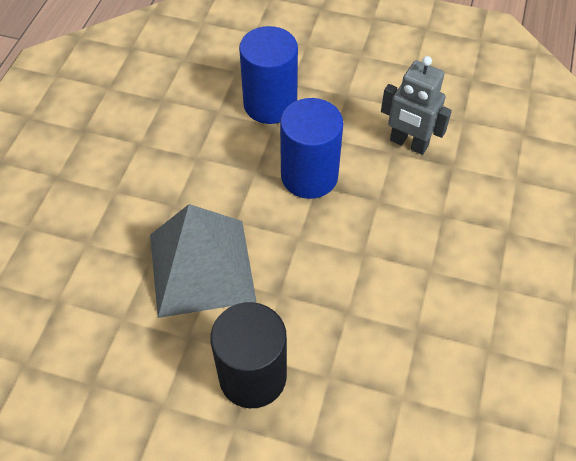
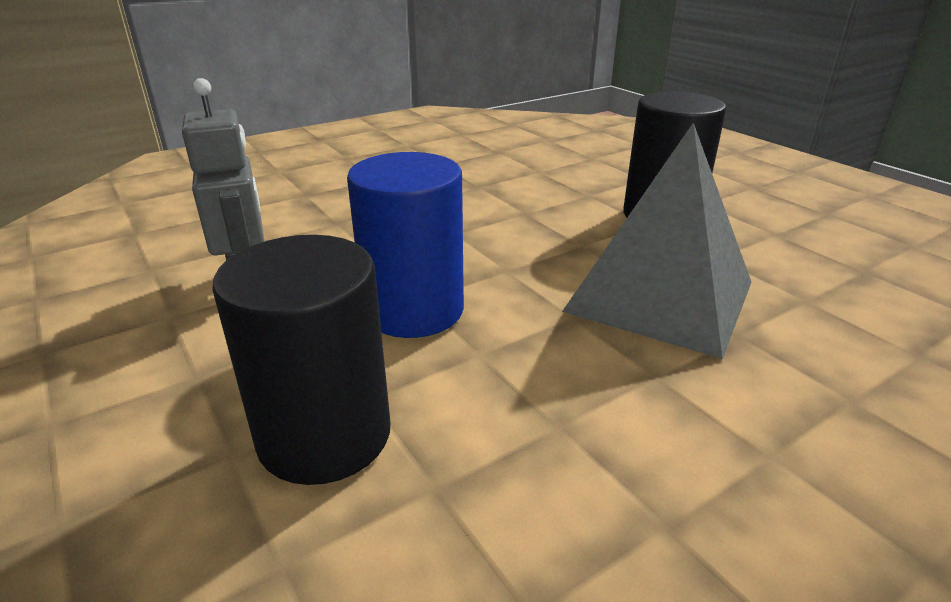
camera: 140 degrees left, 25 degrees down
blue cylinder [239,26,298,124] -> black cylinder [212,235,390,485]

